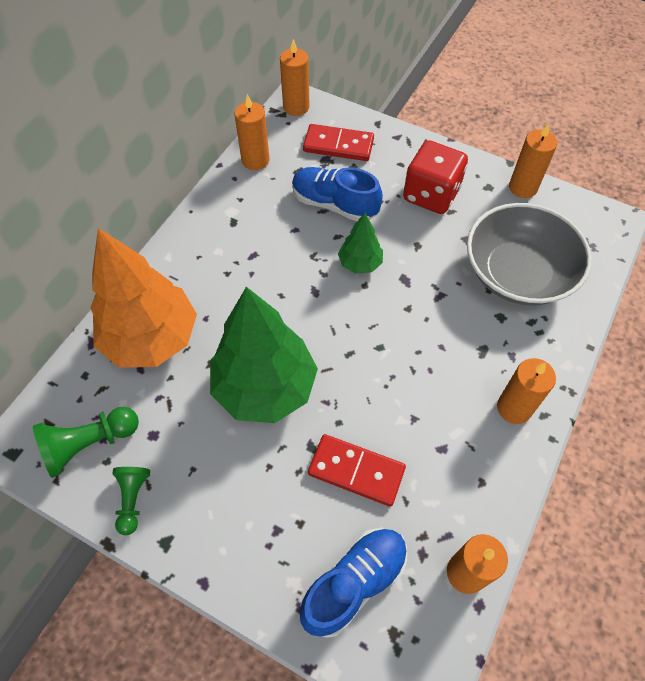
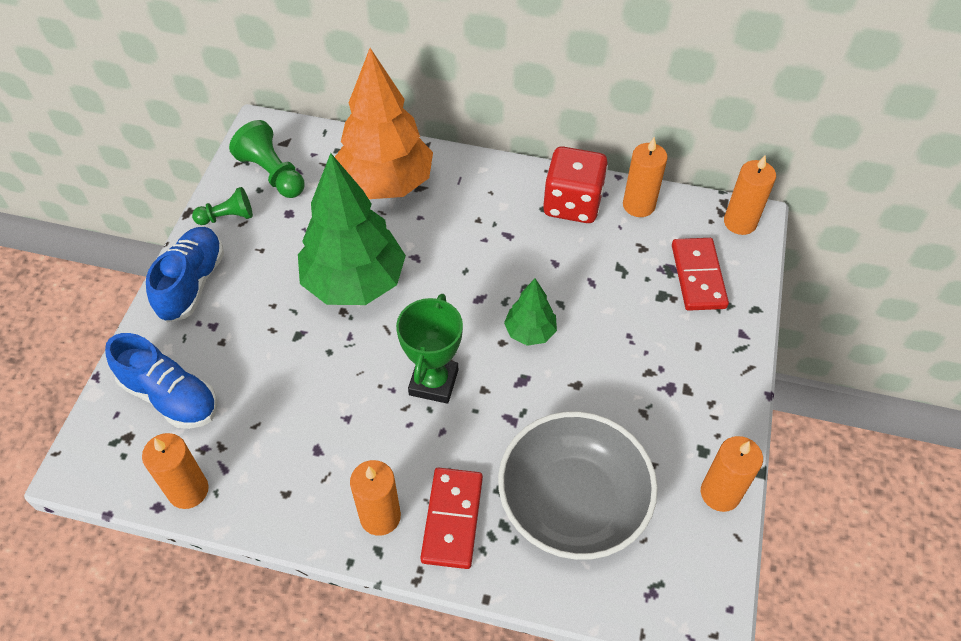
camera: 75 degrees right, 5 degrees down
blue shoe [292,167,383,221] -> blue shoe moved to [146,227,224,322]
red domino [308,434,406,507] -> red domino moved to [420,468,483,569]
red dice [403,140,468,214] -> red dice moved to [543,146,608,223]
none -> green trophy [396,294,463,404]

